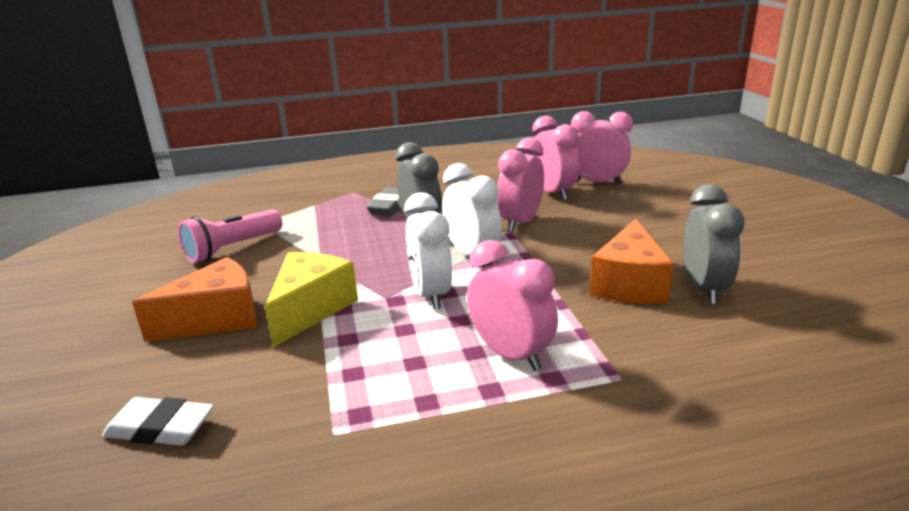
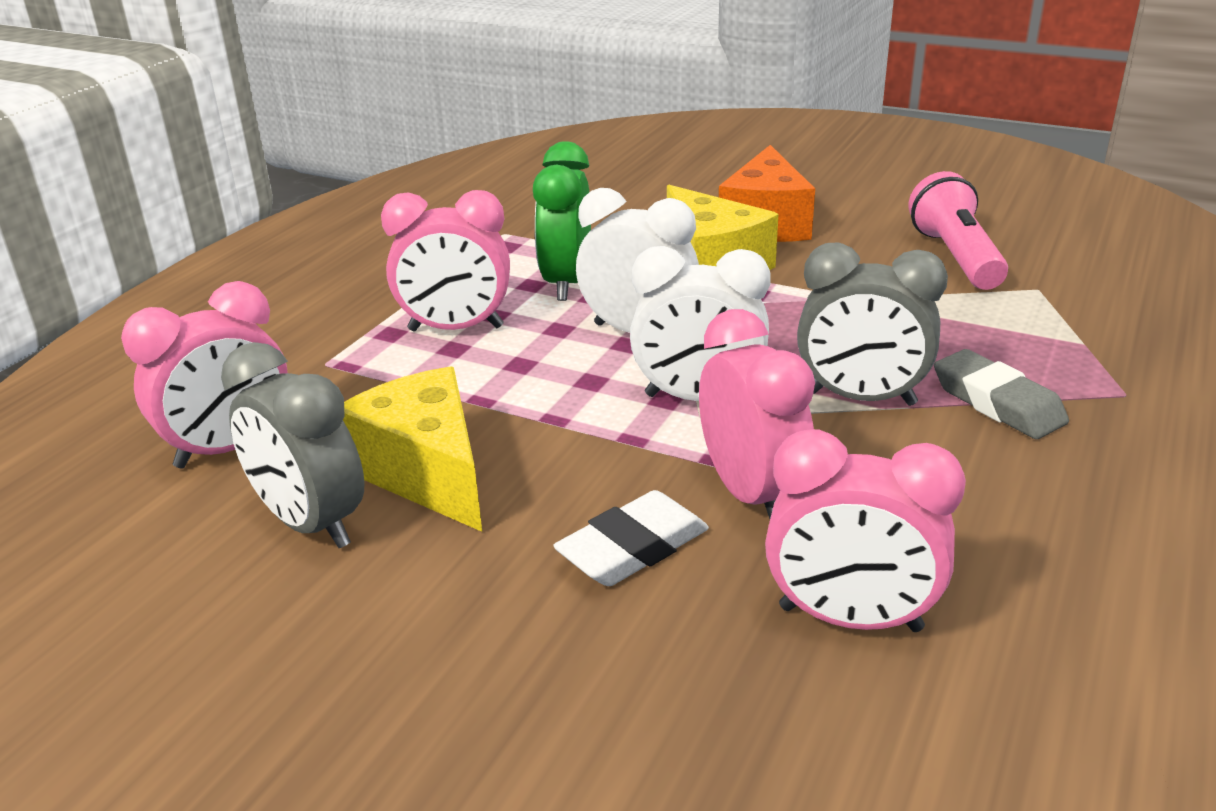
camera: 130 degrees right, 5 degrees up
white eraser [102,397,214,446] -> white eraser moved to [553,490,709,586]
pink clock [571,111,633,184] -> pink clock moved to [121,281,288,469]
orange cheese [589,219,674,304] -> yellow cheese [343,366,482,532]
none -> green clock [533,141,591,301]

